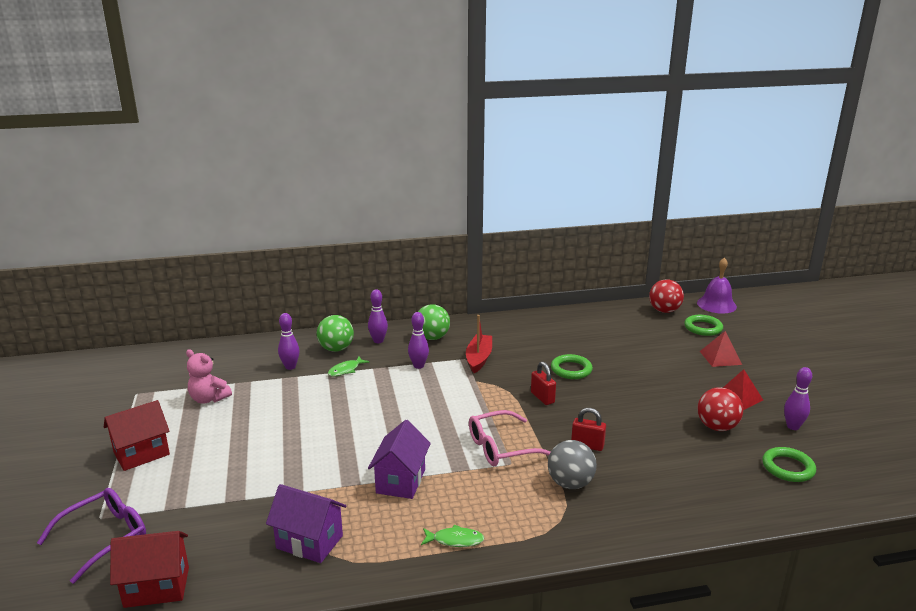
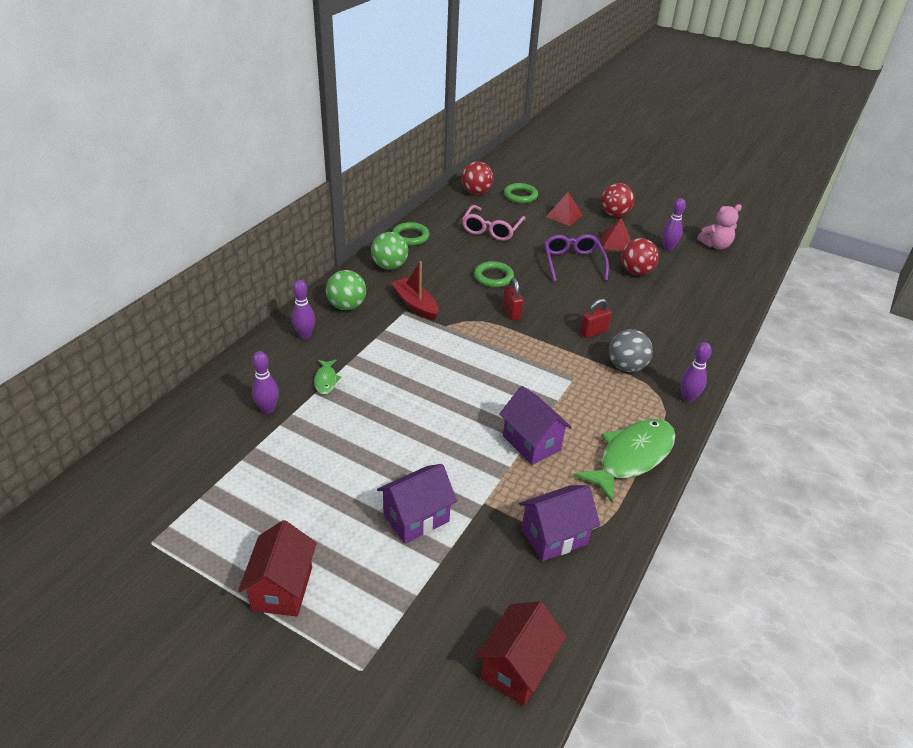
camera: 50 degrees left, 15 degrees up
purple glasses [37,488,146,584] -> purple glasses moved to [544,234,609,282]
pink teddy bear [186,349,232,404] -> pink teddy bear moved to [697,204,742,249]
green ball [316,315,354,352] -> green ball moved to [371,232,408,270]
purple bowling pin [408,312,429,369] -> purple bowling pin moved to [680,342,712,402]
green fish [421,524,484,547] -> green fish [573,419,676,503], size x2.22
pink glasses [469,410,550,466] -> pink glasses moved to [462,205,526,241]
red padlock [531,362,556,405] -> red padlock turned 60 degrees clockwise [503,278,523,320]
purple bell [697,257,737,314] -> none
green ring [762,447,816,482] -> green ring moved to [392,222,430,246]
none -> purple house [377,464,457,544]
none -> red ball [601,183,635,217]

